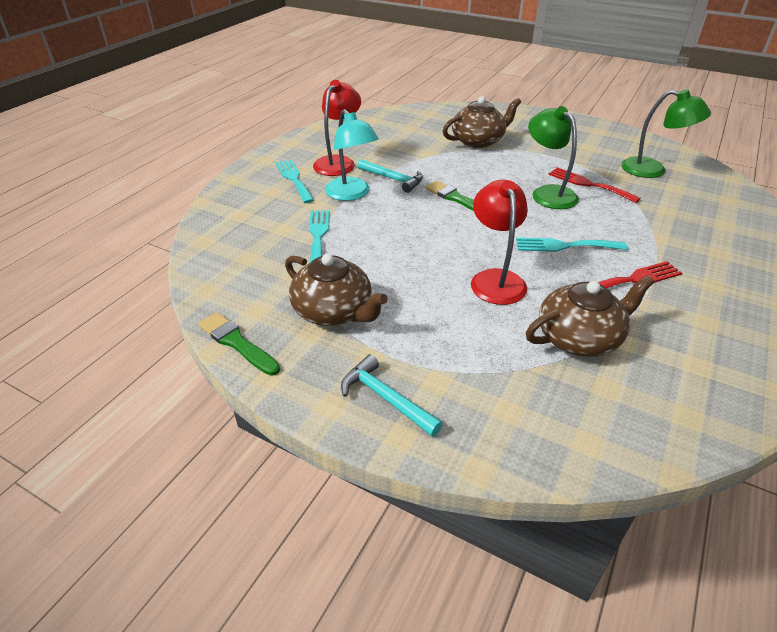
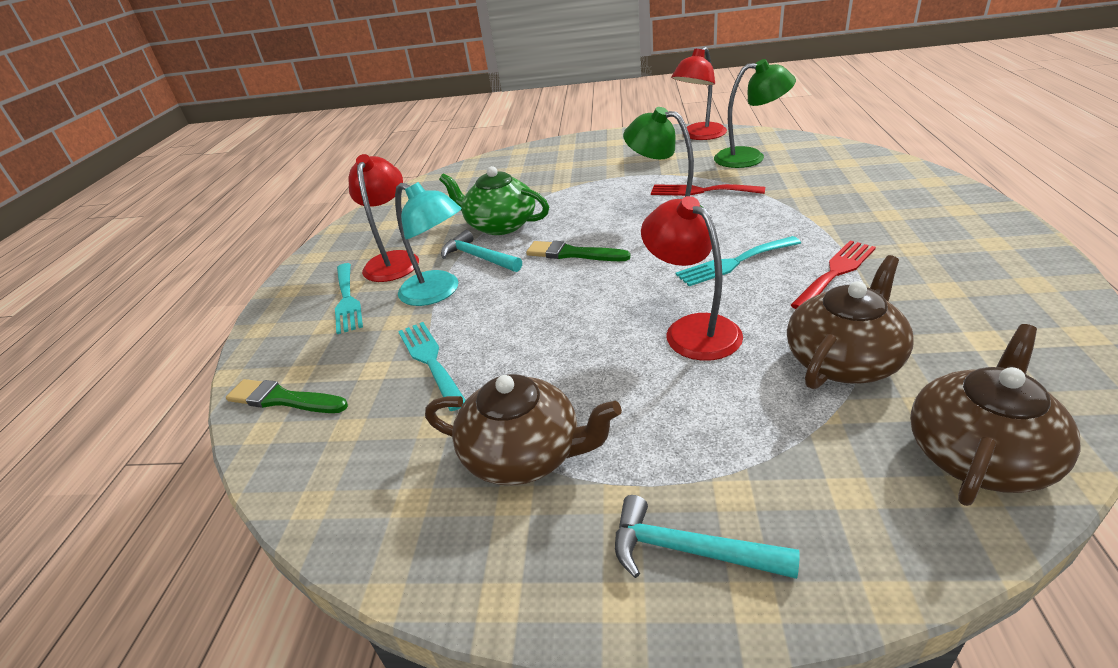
camera: 20 degrees left, 5 degrees down
green brush [198,312,280,376] -> green brush moved to [226,379,348,413]
turquoise fork [275,159,314,203] -> turquoise fork turned 150 degrees counterclockwise [335,263,363,334]
turquoise hammer [357,159,423,193] -> turquoise hammer turned 150 degrees counterclockwise [441,230,522,272]
brown teapot [443,96,521,148] -> brown teapot moved to [910,324,1080,506]
none -> green teapot [439,166,549,235]
none -> red lamp [671,47,727,140]

